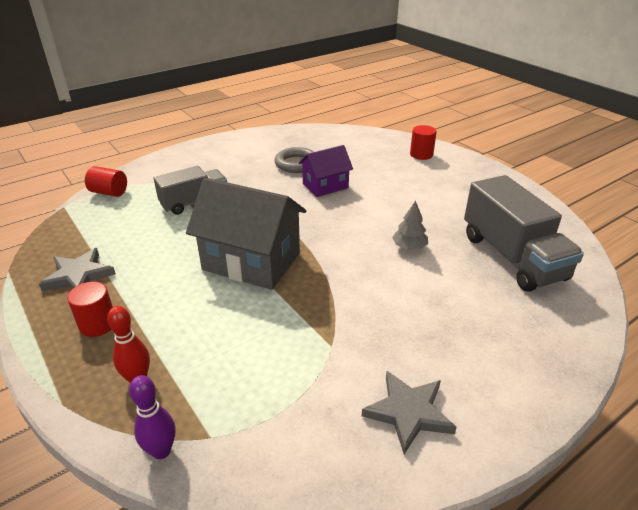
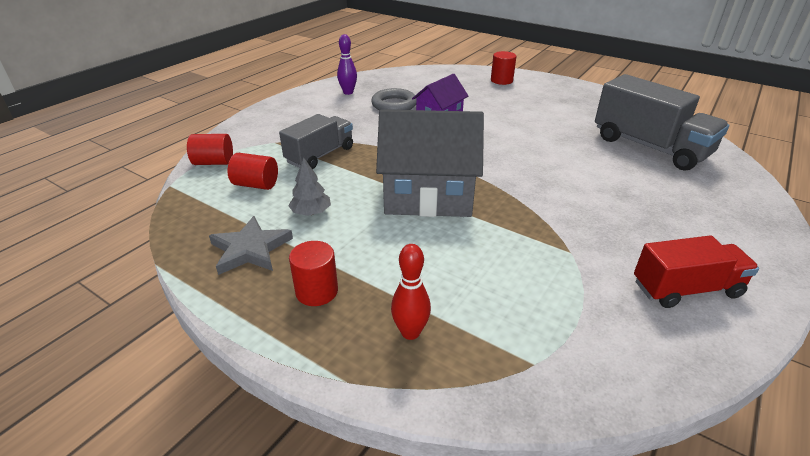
camera: 20 degrees left, 0 degrees up
purple bowling pin [129,375,175,459] -> purple bowling pin moved to [337,34,357,95]
grey star [362,371,456,454] -> red truck [634,235,759,308]
grey tree [392,201,428,250] -> grey tree moved to [288,158,331,216]
none -> red cylinder [228,153,278,190]

